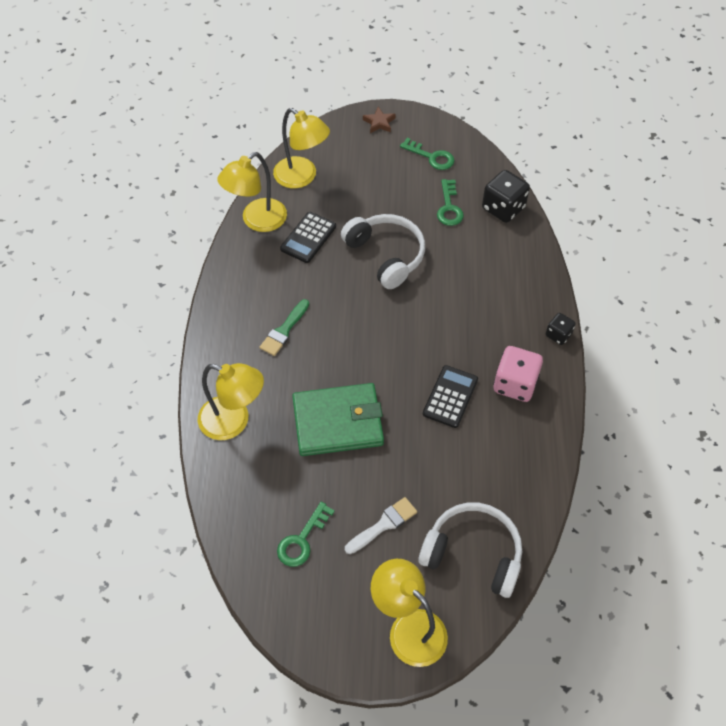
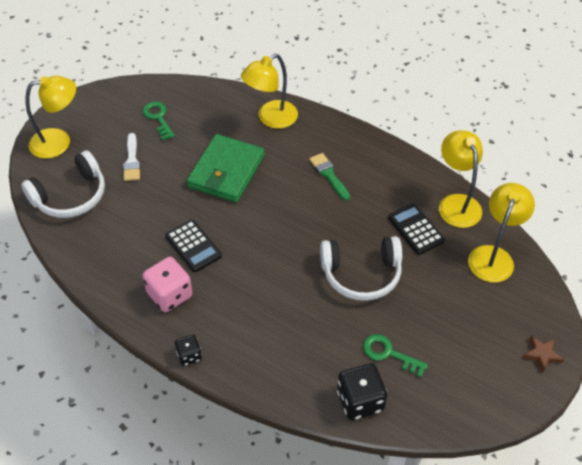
camera: 120 degrees right, 5 degrees down
yellow lamp [273,108,330,188] -> yellow lamp turned 135 degrees clockwise [468,183,535,283]
green key [400,138,455,170] -> none

